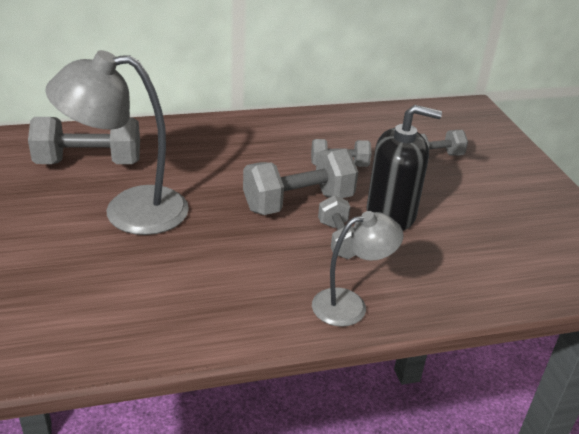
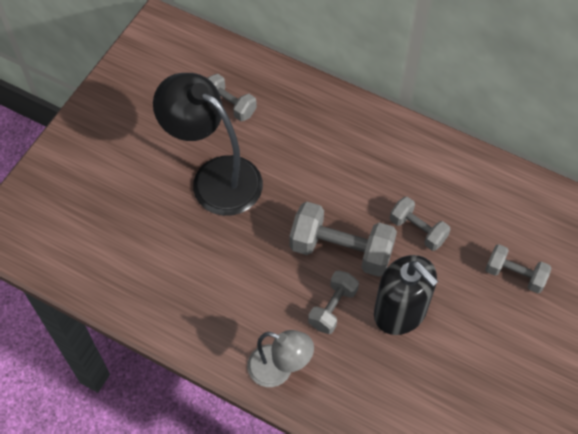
camera: 45 degrees right, 25 degrees up
grey dumbbell [28,117,140,164] -> grey dumbbell [207,74,257,121], size x0.59
grey lamp [45,50,189,235] -> black lamp [153,73,263,216]

